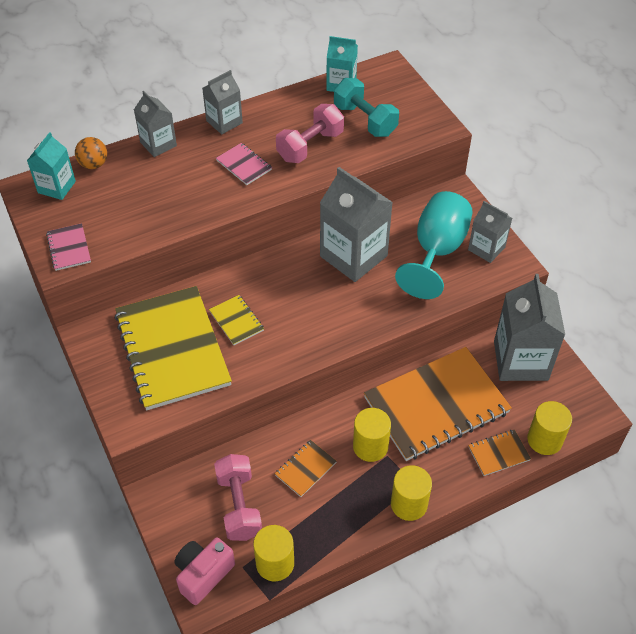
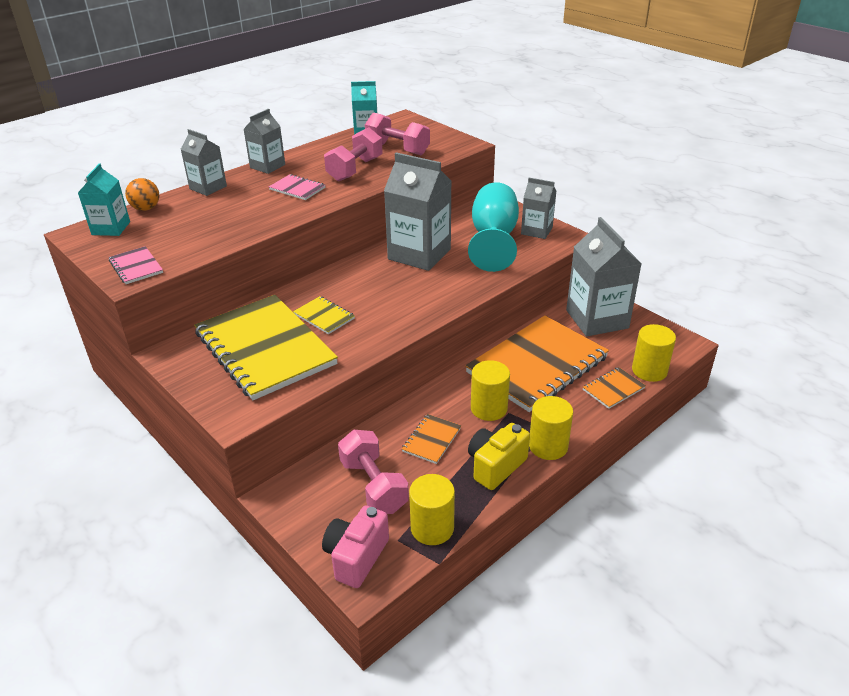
camera: 15 degrees left, 15 degrees down
turquoise dumbbell [334,78,399,137] -> pink dumbbell [365,112,430,155]
none -> yellow camera [468,423,530,490]

